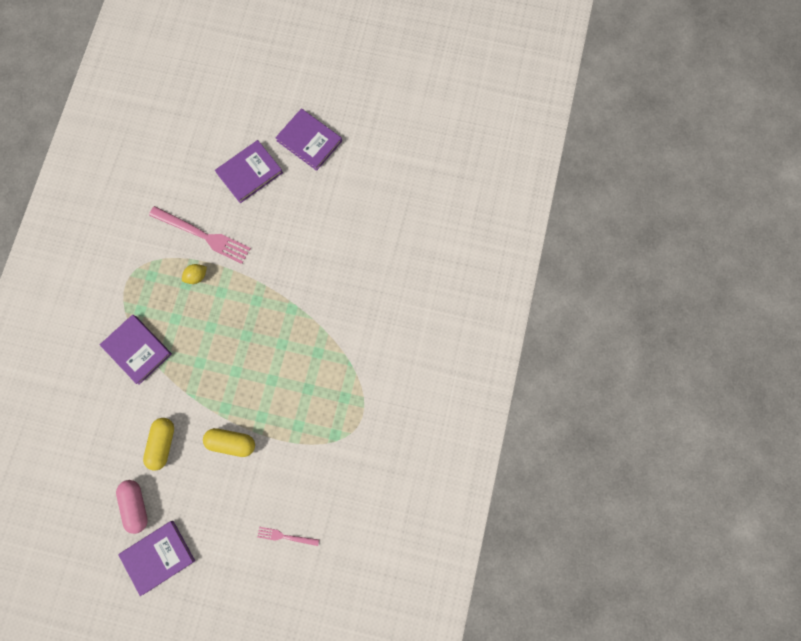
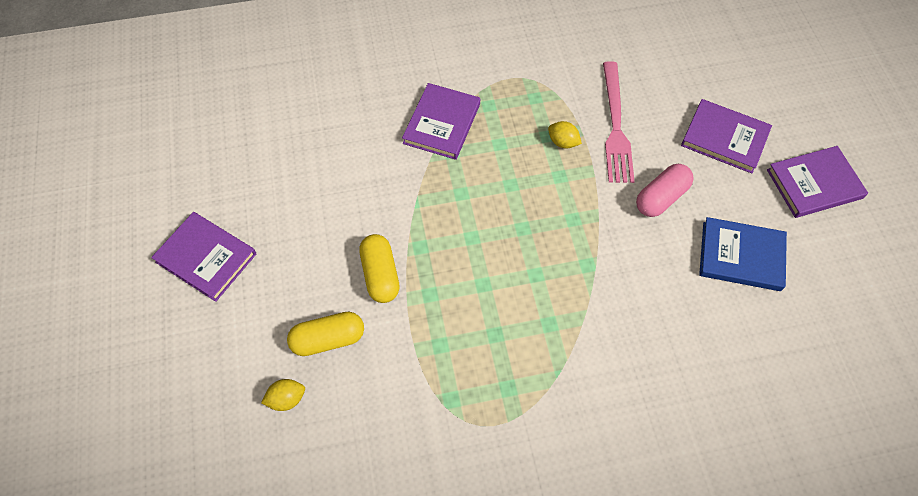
camera: 65 degrees right, 15 degrees down
pink capsule [116,480,148,534] -> pink capsule moved to [636,164,694,217]
yellow capsule [143,418,174,470] -> yellow capsule moved to [287,312,364,356]
pink fork [257,527,319,546] -> yellow lemon [261,379,305,411]
purple book [275,109,342,171] -> purple book turned 60 degrees clockwise [767,146,868,218]
none -> blue book [699,217,787,291]

